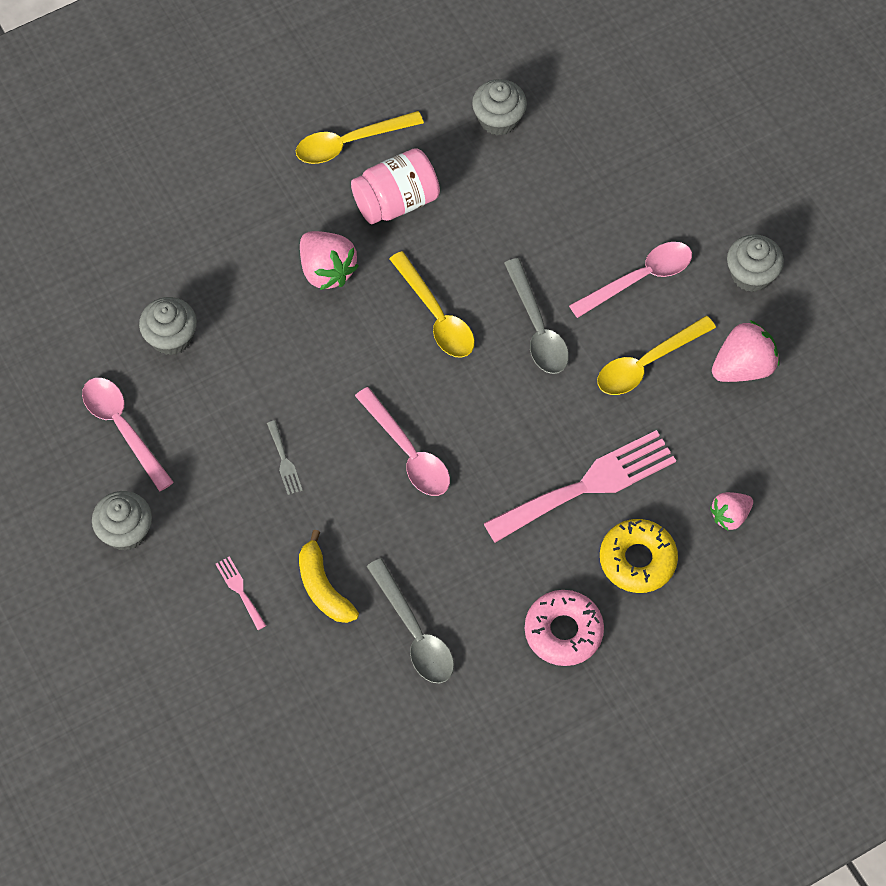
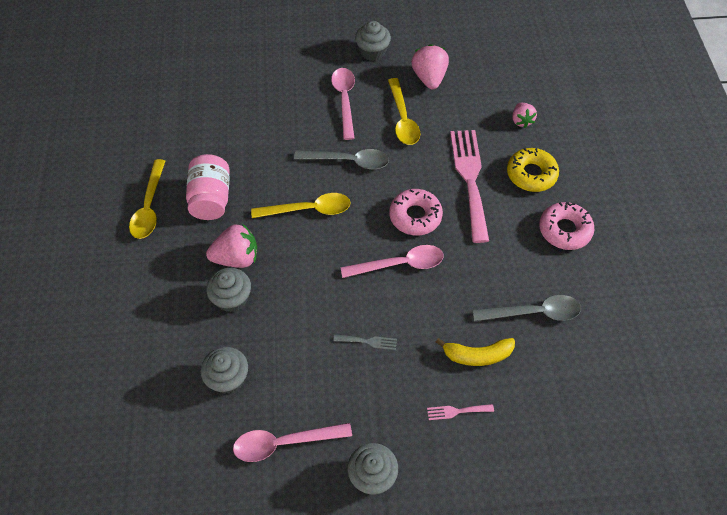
camera: 65 degrees left, 5 degrees down
grey cupcake [472,79,527,136] -> grey cupcake moved to [206,268,251,312]
none -> pink donut [389,189,443,235]

